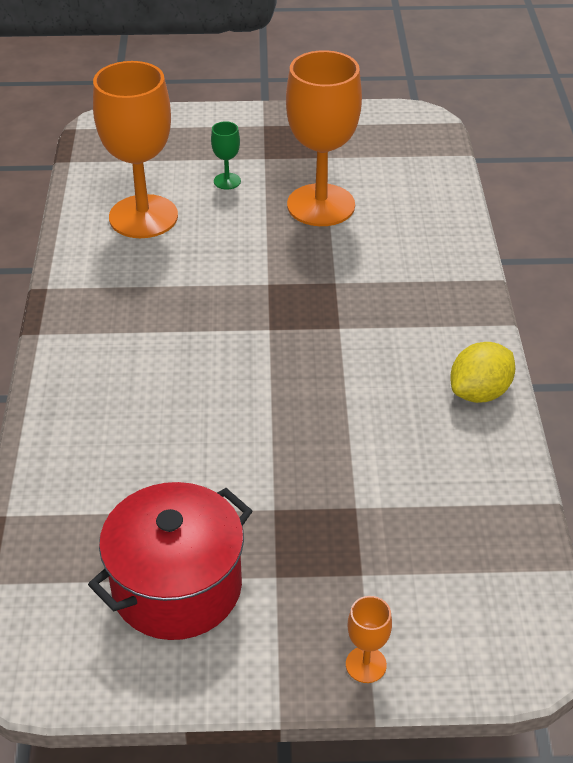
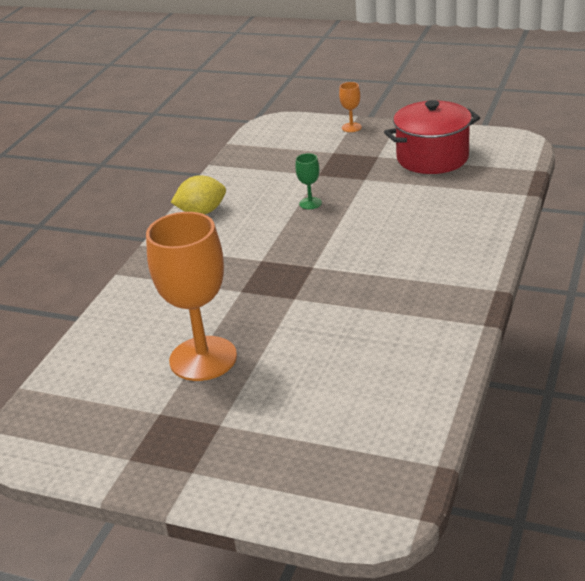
camera: 155 degrees left, 10 degrees down
orange goblet [93,61,178,238] -> none
green goblet [211,121,241,190] -> green goblet moved to [295,153,322,209]

